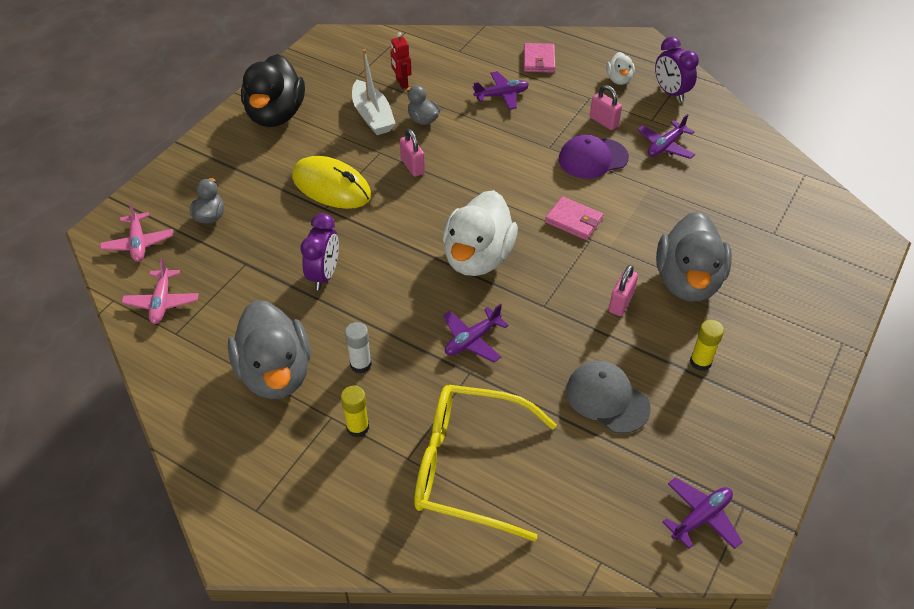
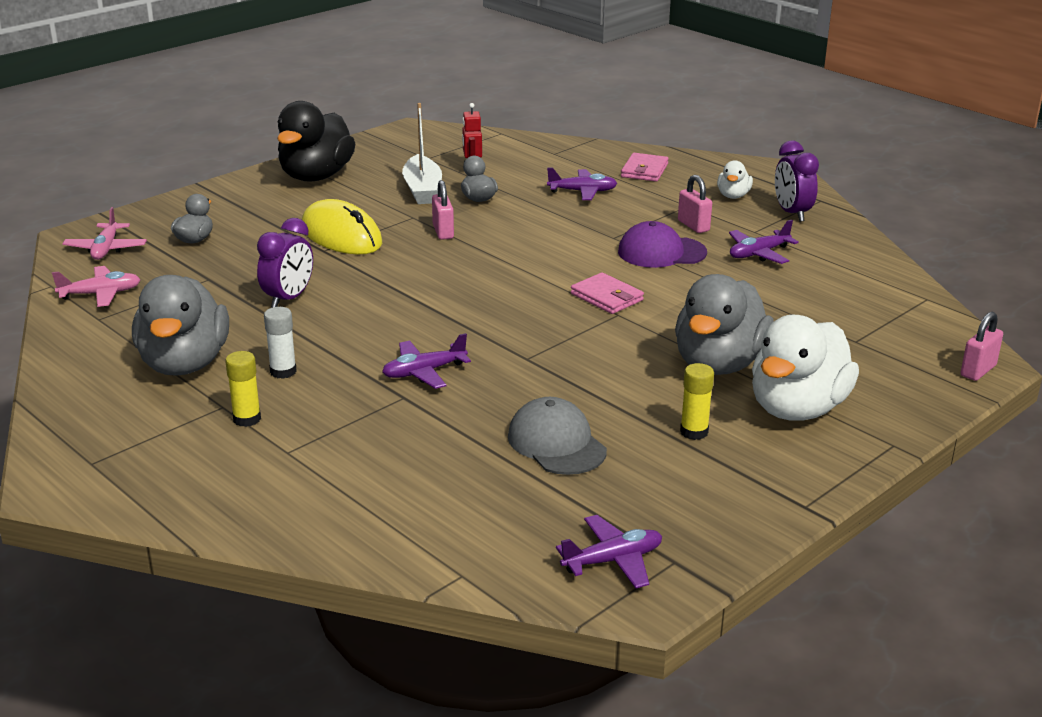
camera: 15 degrees right, 20 degrees down
pink plane [121,258,199,324] -> pink plane turned 120 degrees counterclockwise [52,266,141,307]
yellow glasses [414,385,557,542] -> none
white duck [442,190,518,276] -> white duck moved to [752,315,859,421]
pink padlock [609,265,638,316] -> pink padlock moved to [961,312,1003,381]

